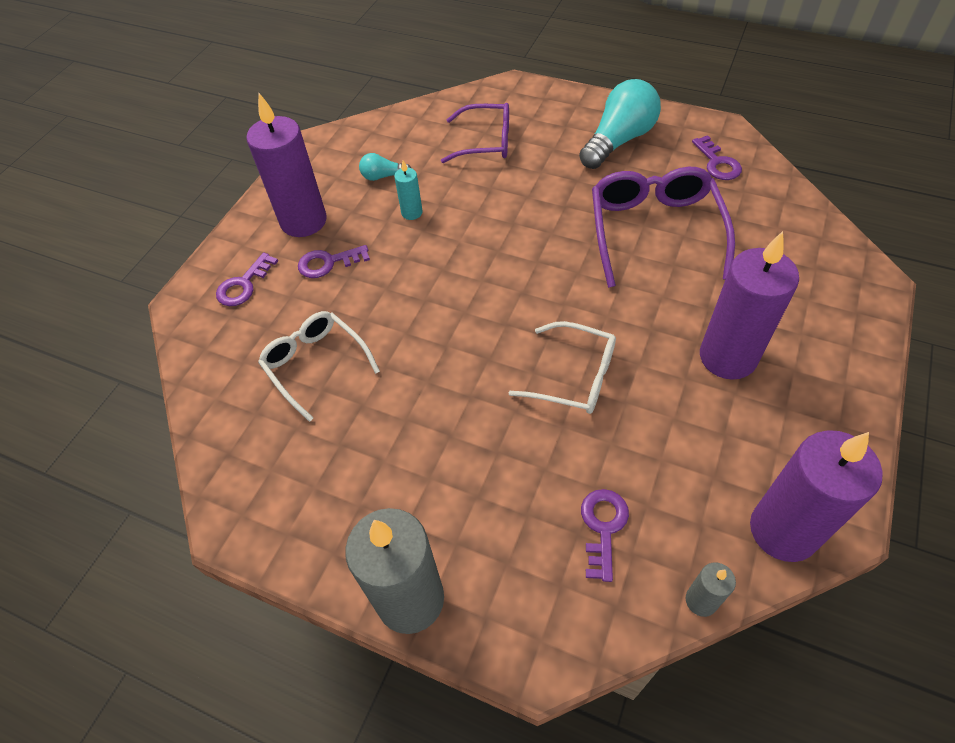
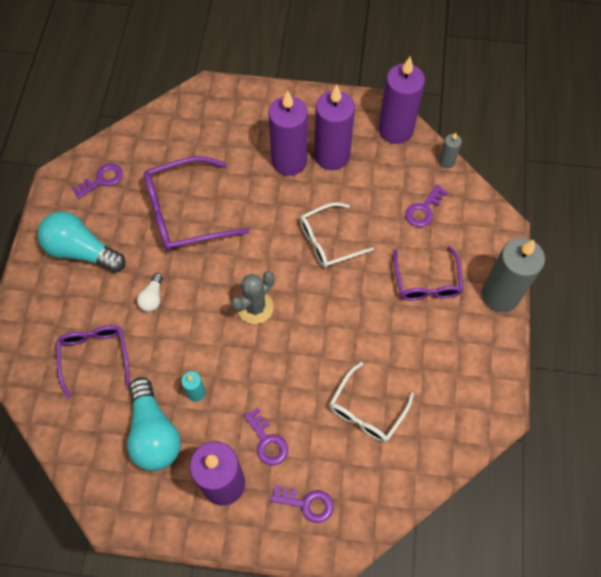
camera: 110 degrees left, 10 degrees up
turquoise light bulb [359,153,411,181] -> turquoise light bulb [127,377,181,471], size x2.08
white glasses [509,321,616,414] -> white glasses turned 120 degrees counterclockwise [300,202,374,268]
purple key [581,489,629,582] -> purple key turned 45 degrees counterclockwise [405,185,448,227]
none -> white light bulb [137,273,163,312]
none -> grey cactus [231,271,274,324]
none -> purple candle [314,85,355,170]
none -> purple glasses [393,246,463,301]

